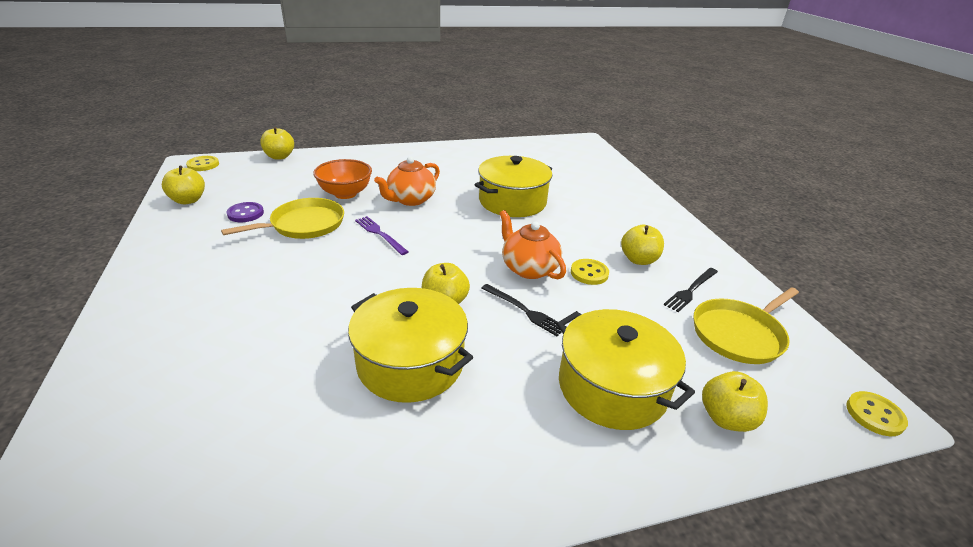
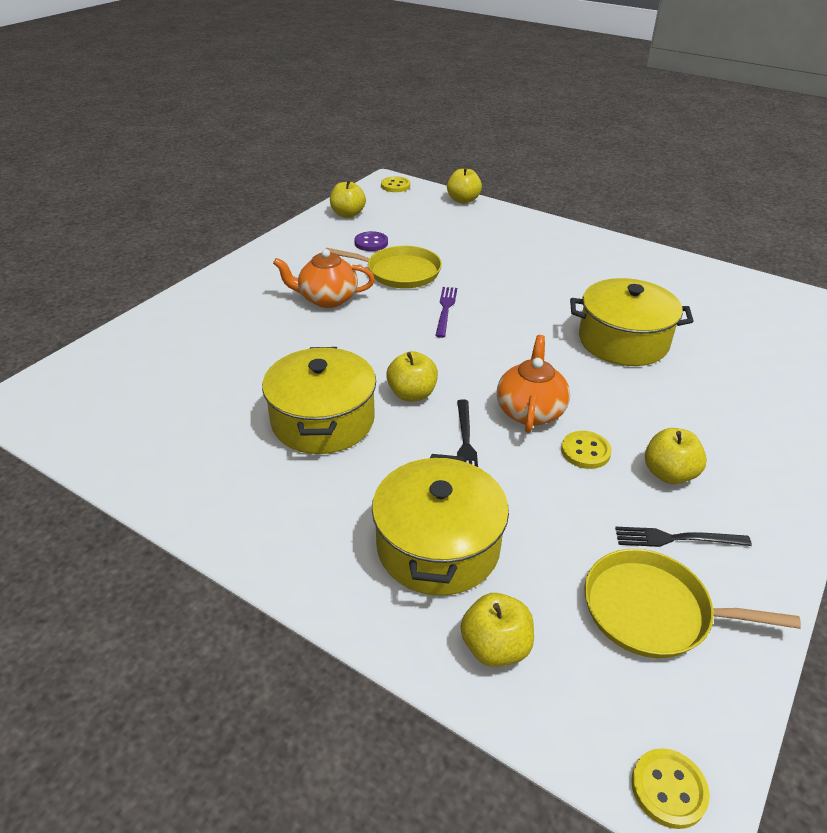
camera: 50 degrees right, 5 degrees up
orange bowl [313,159,372,199] -> none
orange teapot [374,157,440,206] -> orange teapot moved to [273,249,375,308]

